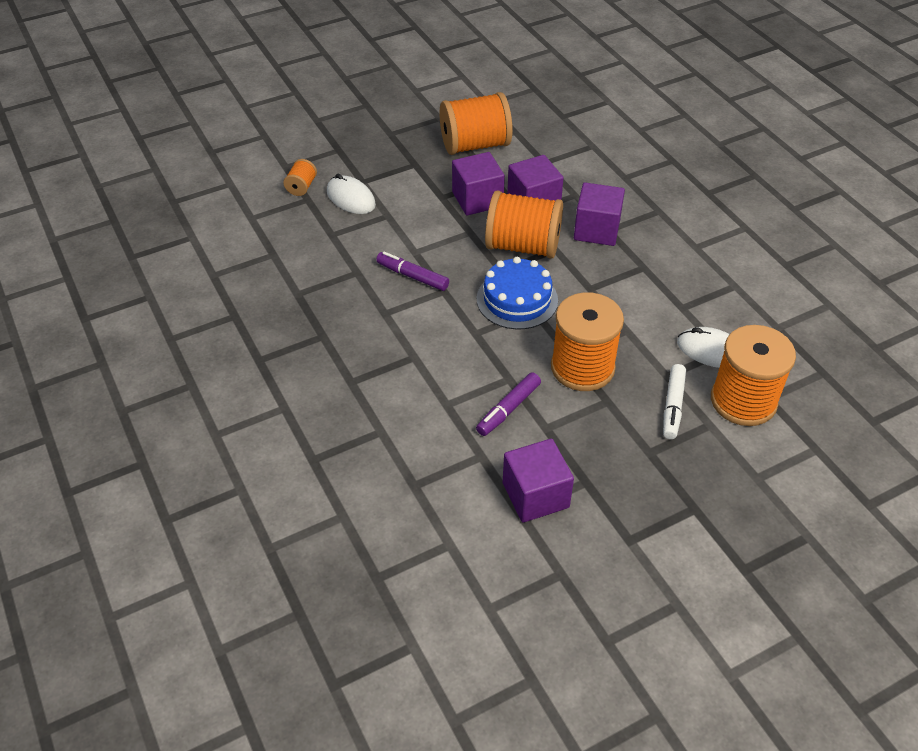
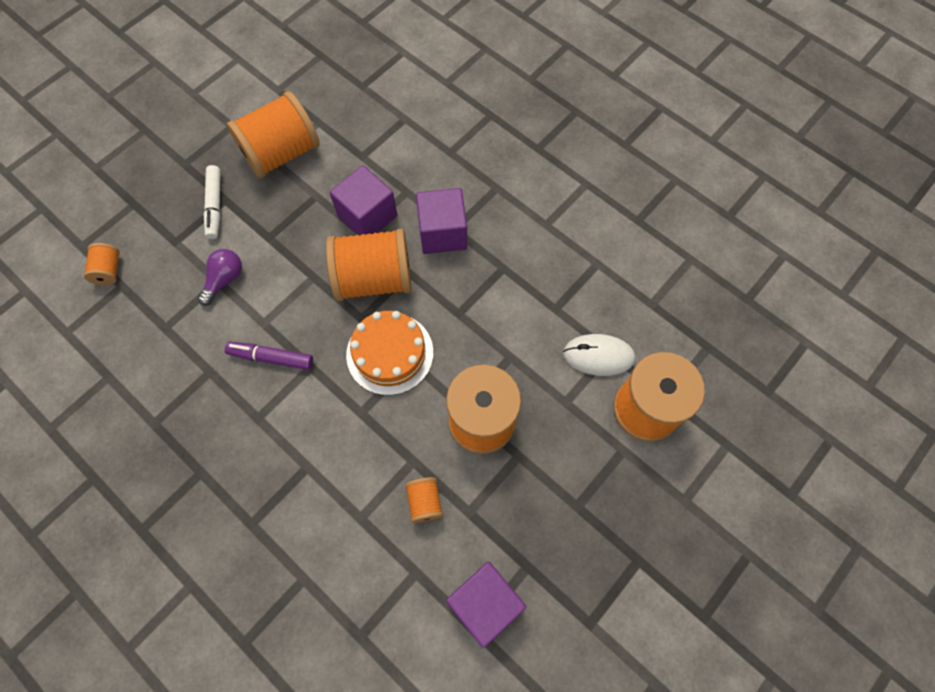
camera: 20 degrees left, 20 degrees up
white mouse [327,174,376,214] -> none
purple cube [452,152,505,215] -> none
purple marker [476,372,541,436] -> orange spool [405,477,443,523]
blue cake [477,257,558,329] -> orange cake [346,311,433,395]
white marker [663,364,686,439] -> white marker moved to [203,165,221,239]
none -> purple light bulb [198,249,242,306]

